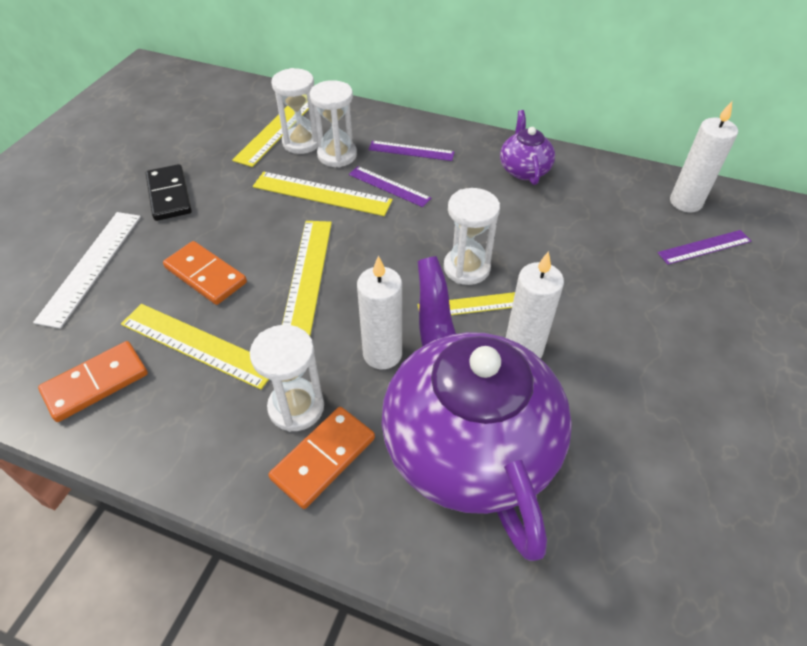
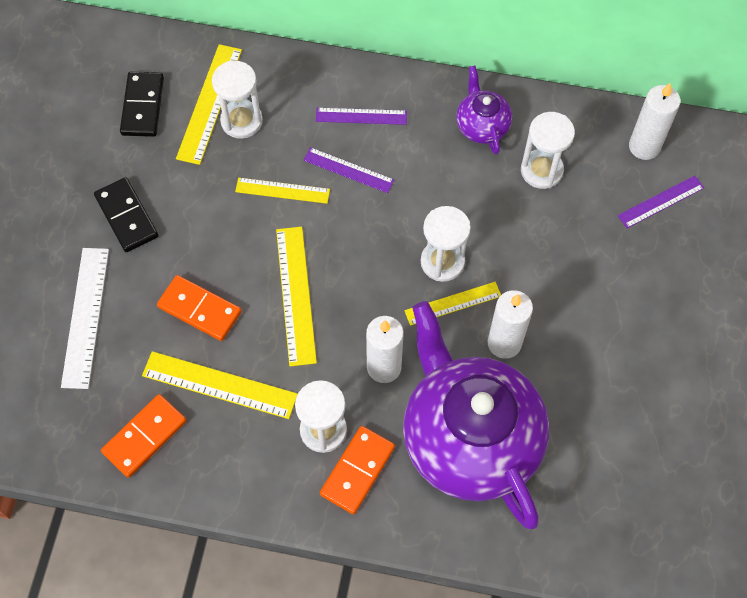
camera: 10 degrees left, 15 degrees up
yellow ruler [253,172,393,216] -> yellow ruler [235,178,330,204], size x0.65
white hourglass [309,80,357,167] -> white hourglass moved to [521,112,575,189]
none -> black domino [120,72,164,137]

